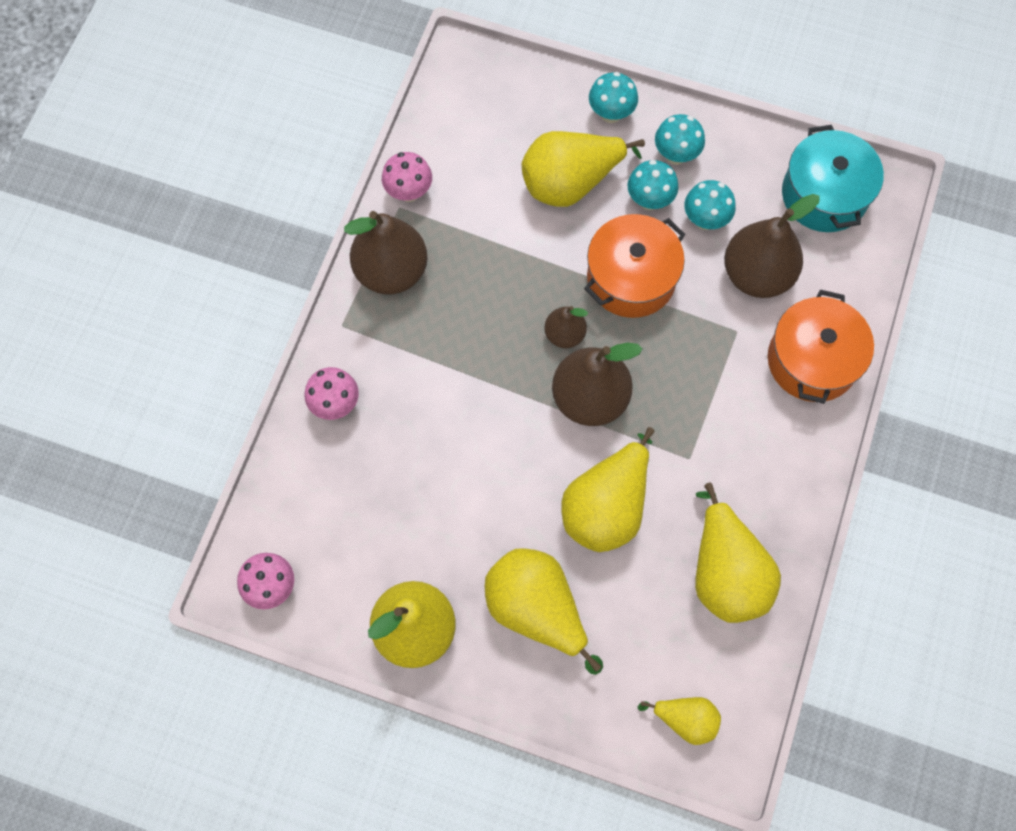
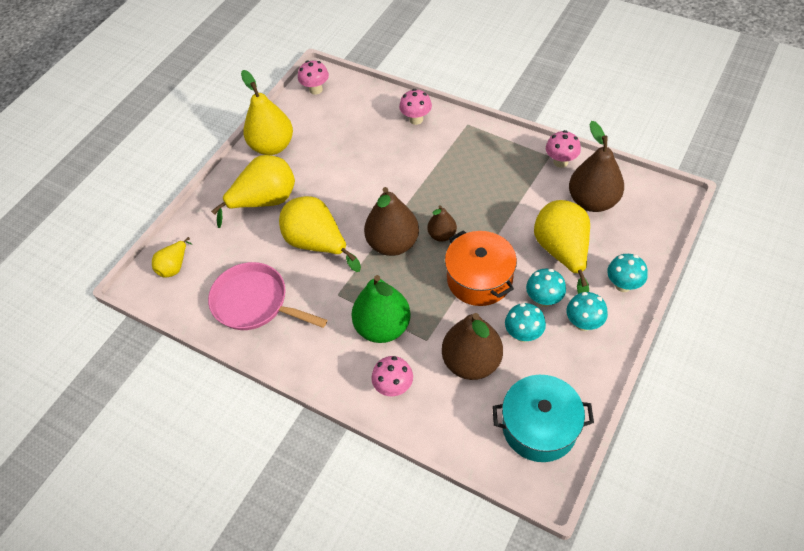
camera: 105 degrees right, 15 degrees down
brown pear [344,211,428,294] -> brown pear moved to [569,121,624,212]
yellow pear [695,483,781,623] -> pink pan [208,262,327,330]
orange pot [768,290,874,404] -> pink mushroom [371,356,413,396]
none -> green pear [351,275,411,343]

